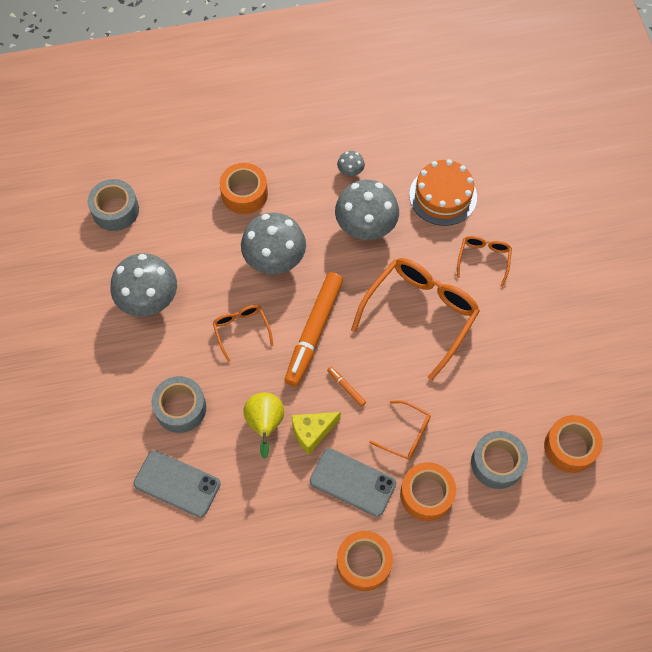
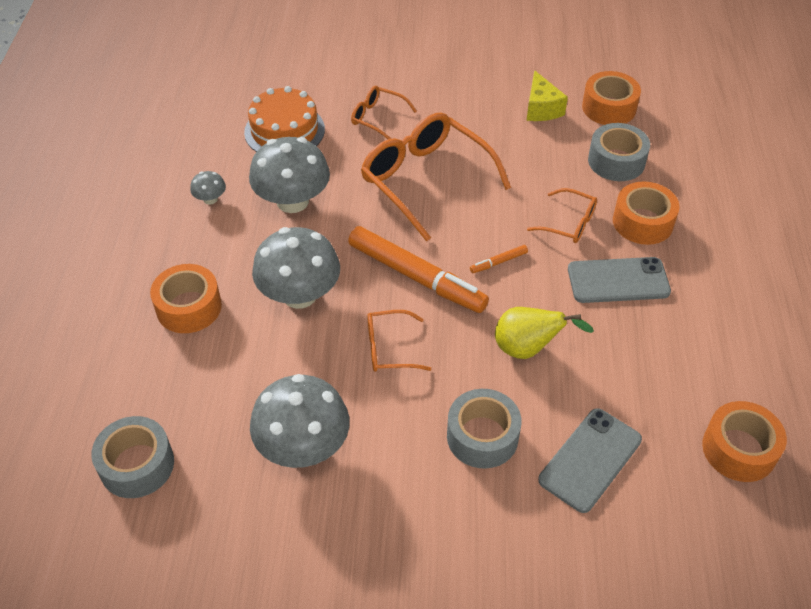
camera: 75 degrees left, 15 degrees down
yellow cheese [291,412,341,454] -> yellow cheese moved to [526,70,568,121]
grey phone [310,448,396,517] -> grey phone turned 45 degrees clockwise [568,257,671,303]
orange tape [337,531,393,591] -> orange tape moved to [702,401,787,482]
orange glasses [369,401,431,460] -> orange glasses turned 75 degrees clockwise [527,188,597,243]

